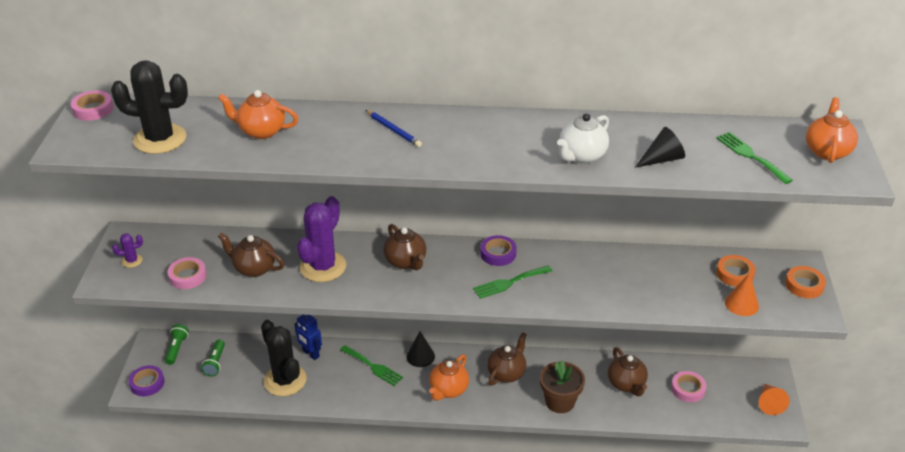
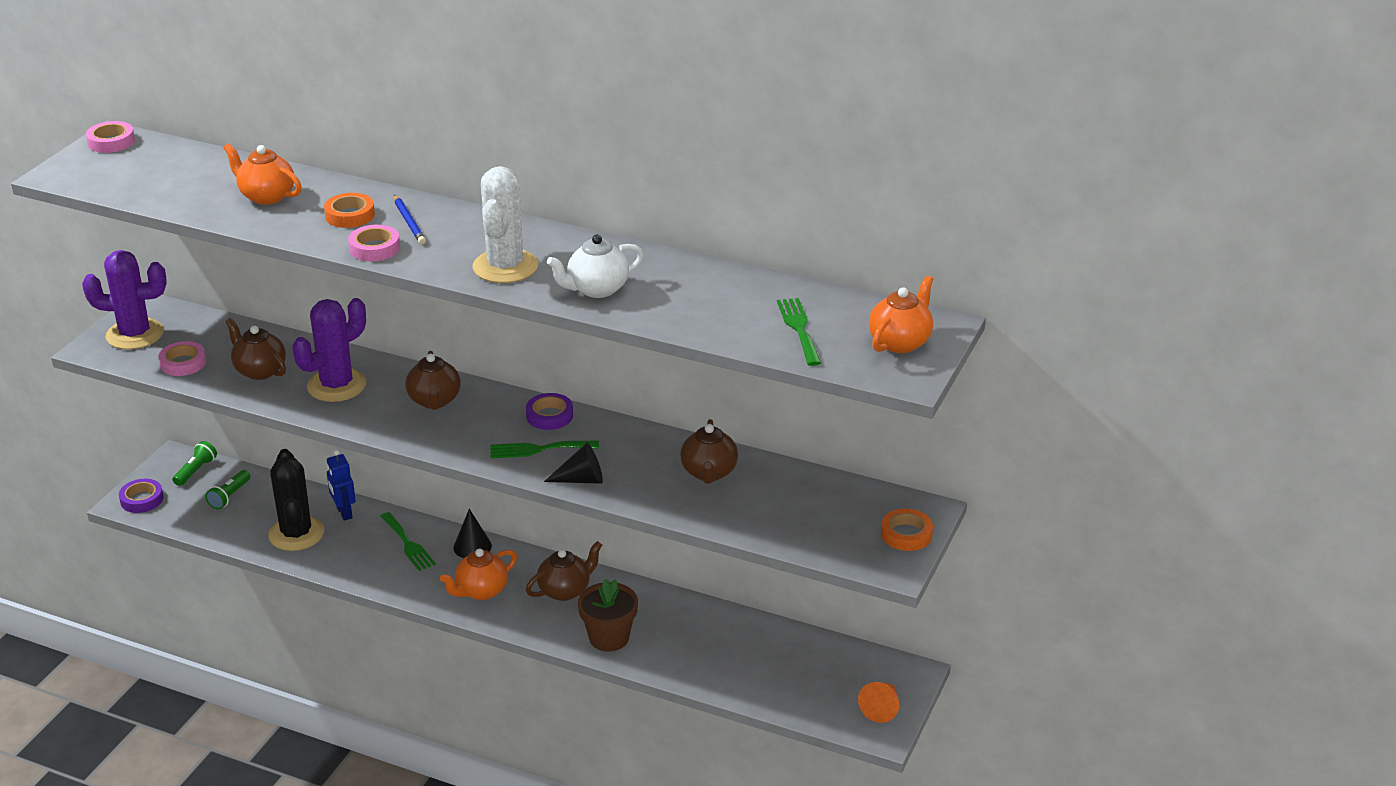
camera: 20 degrees right, 5 degrees down
black cactus [111,60,188,154] -> none
purple cactus [112,233,143,268] -> purple cactus [82,250,167,350], size x2.26
brown teapot [608,347,648,396] -> brown teapot moved to [680,419,738,484]
black cone [635,127,685,168] -> black cone moved to [544,443,603,484]
pink tape [671,371,707,402] -> pink tape moved to [348,225,400,261]
orange tape [716,255,756,287] -> orange tape moved to [324,193,375,228]
orange cone [725,273,759,316] -> none
none -> white cactus [472,166,538,283]

